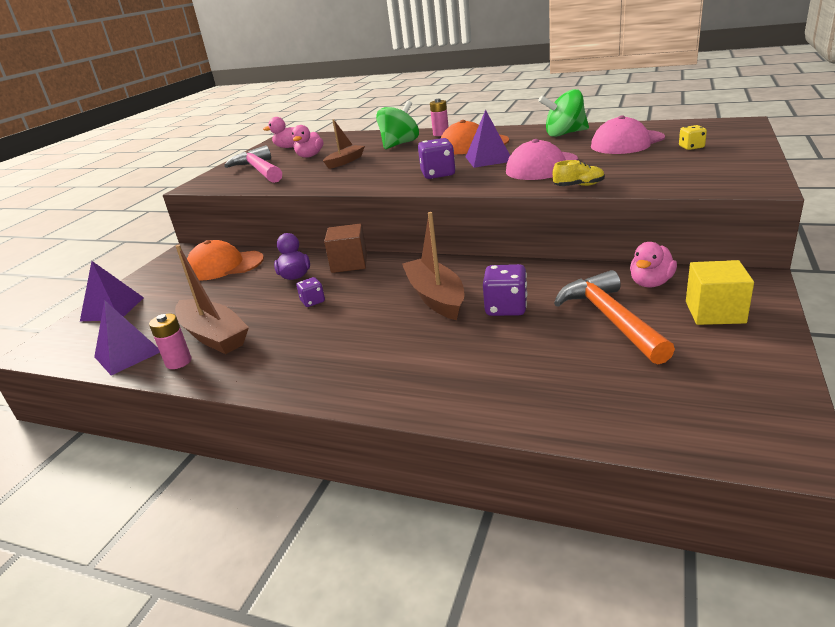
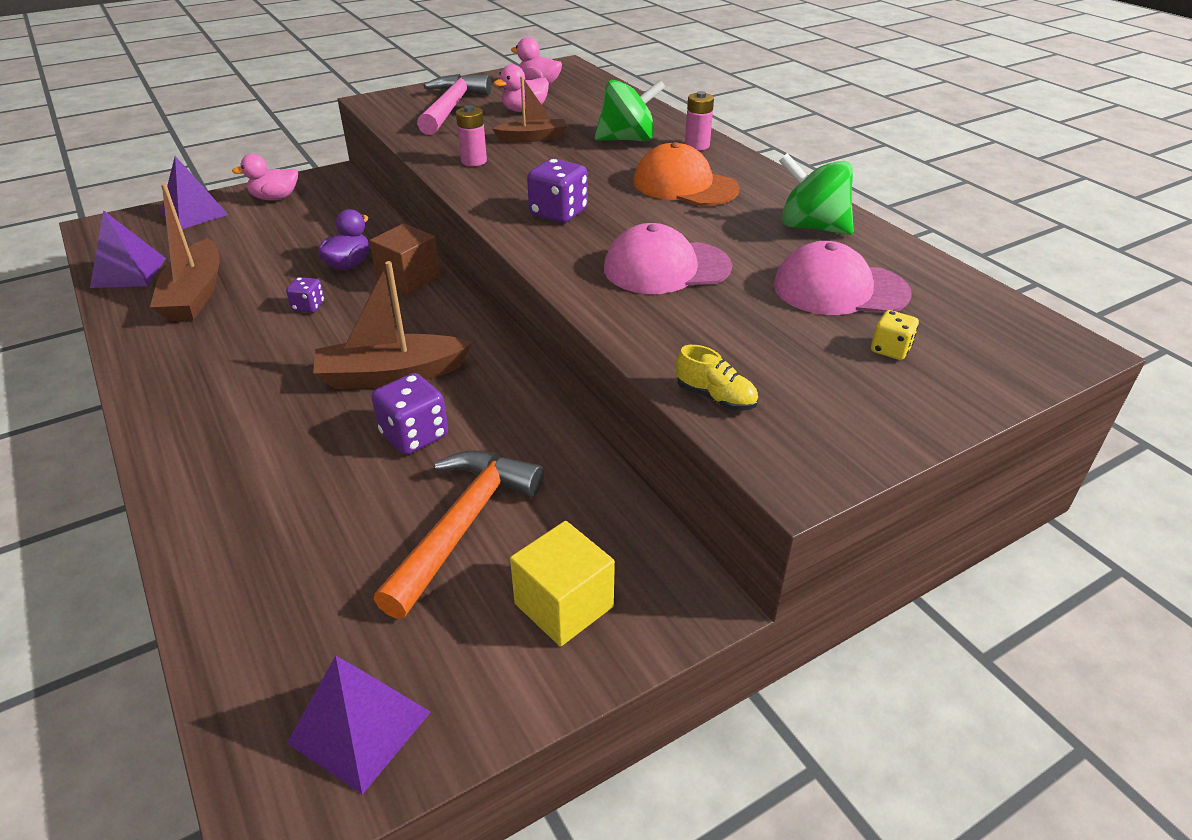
camera: 35 degrees right, 10 degrees up
pink battery [149,314,191,369] -> pink battery moved to [456,105,487,166]
orange cap [187,240,264,281] -> none
brown boat [402,212,465,320] -> brown boat turned 120 degrees counterclockwise [313,261,472,389]
purple pyramid [466,110,510,168] -> purple pyramid moved to [287,656,431,795]
yellow shoe [553,160,605,186] -> yellow shoe moved to [676,345,758,411]
pink duck [630,242,677,288] -> pink duck moved to [232,154,298,200]

